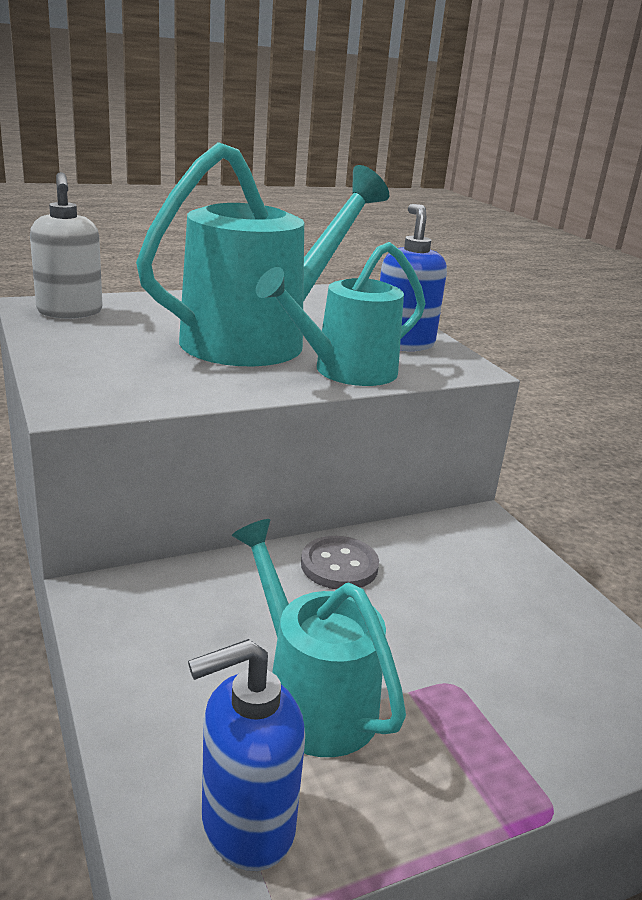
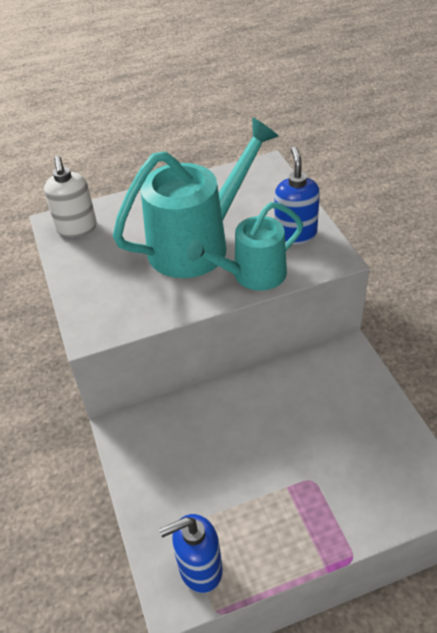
camera: 10 degrees right, 20 degrees up
turquoise watering can [232,519,406,757] -> none
grey button [301,536,379,589] -> none

